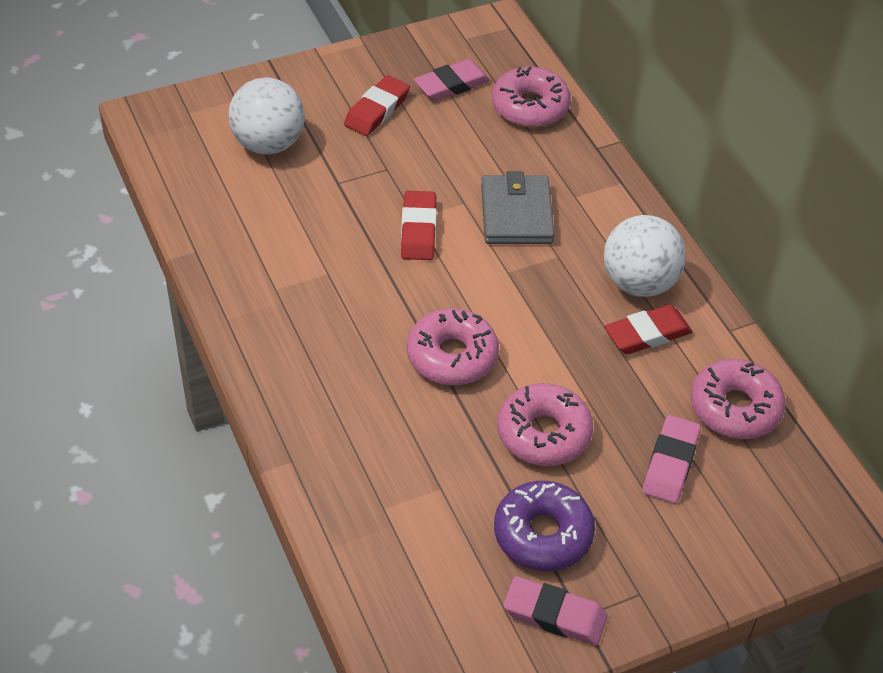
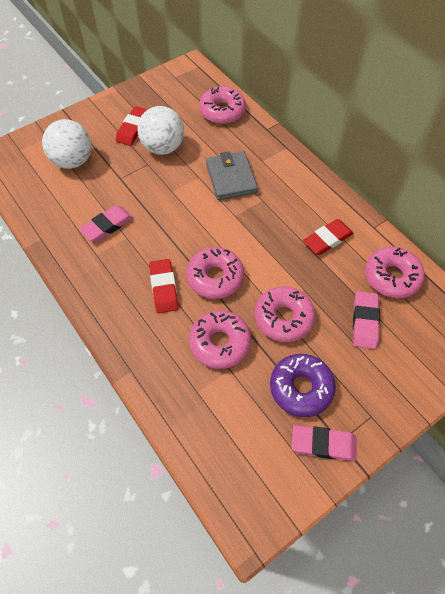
camera: 10 degrees left, 10 degrees up
red eraser [401,191,437,260] -> red eraser moved to [149,259,179,313]
pink eraser [414,59,490,101] -> pink eraser moved to [79,205,133,242]
white ball [604,215,686,297] -> white ball moved to [137,106,184,155]
none -> pink donut [189,310,251,369]

